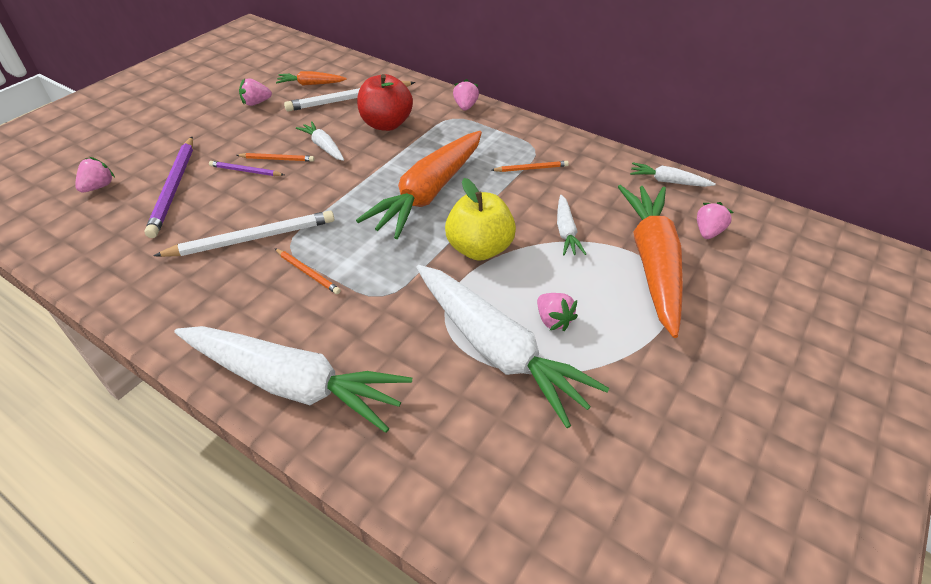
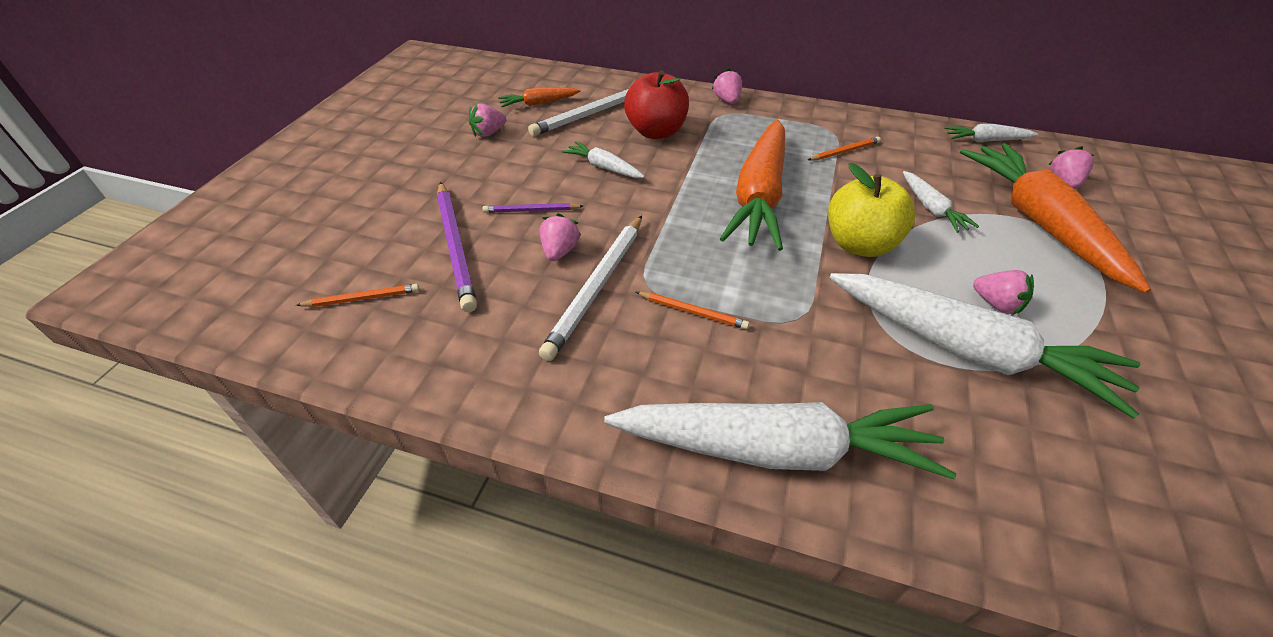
camera: 15 degrees left, 0 degrees up
pink strawberry [75,157,115,192] -> pink strawberry moved to [540,213,581,261]
white pencil [154,211,334,257] -> white pencil turned 150 degrees clockwise [539,215,642,361]
orange pencil [237,153,314,162] -> orange pencil moved to [296,284,419,307]

